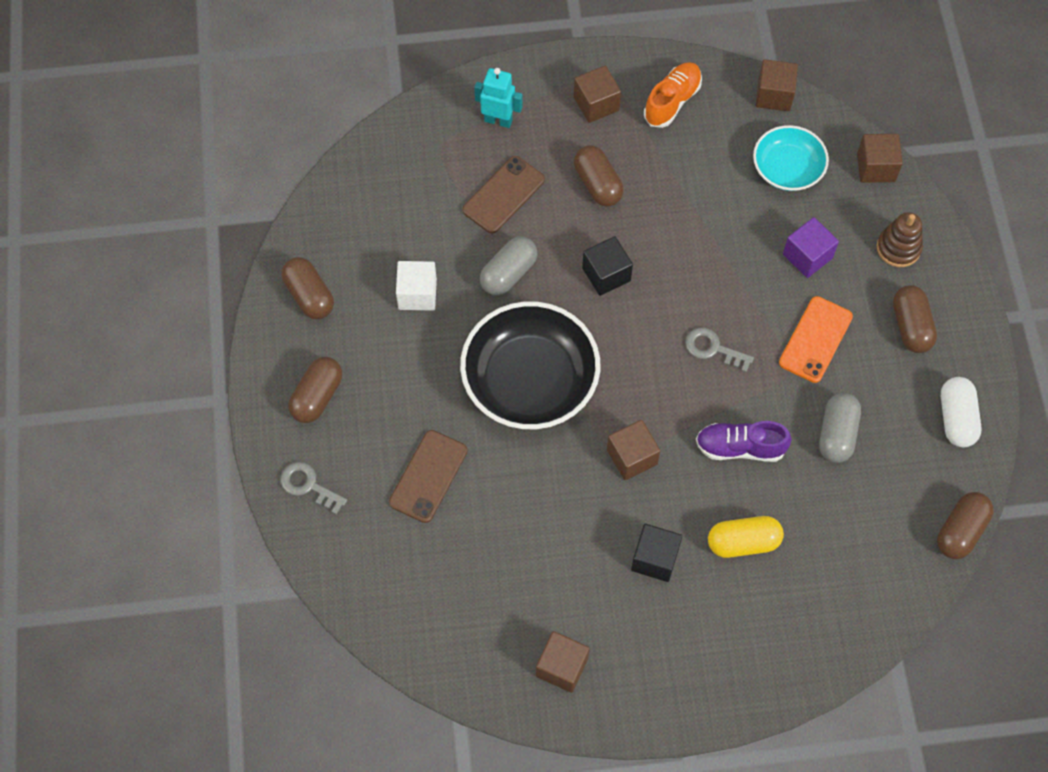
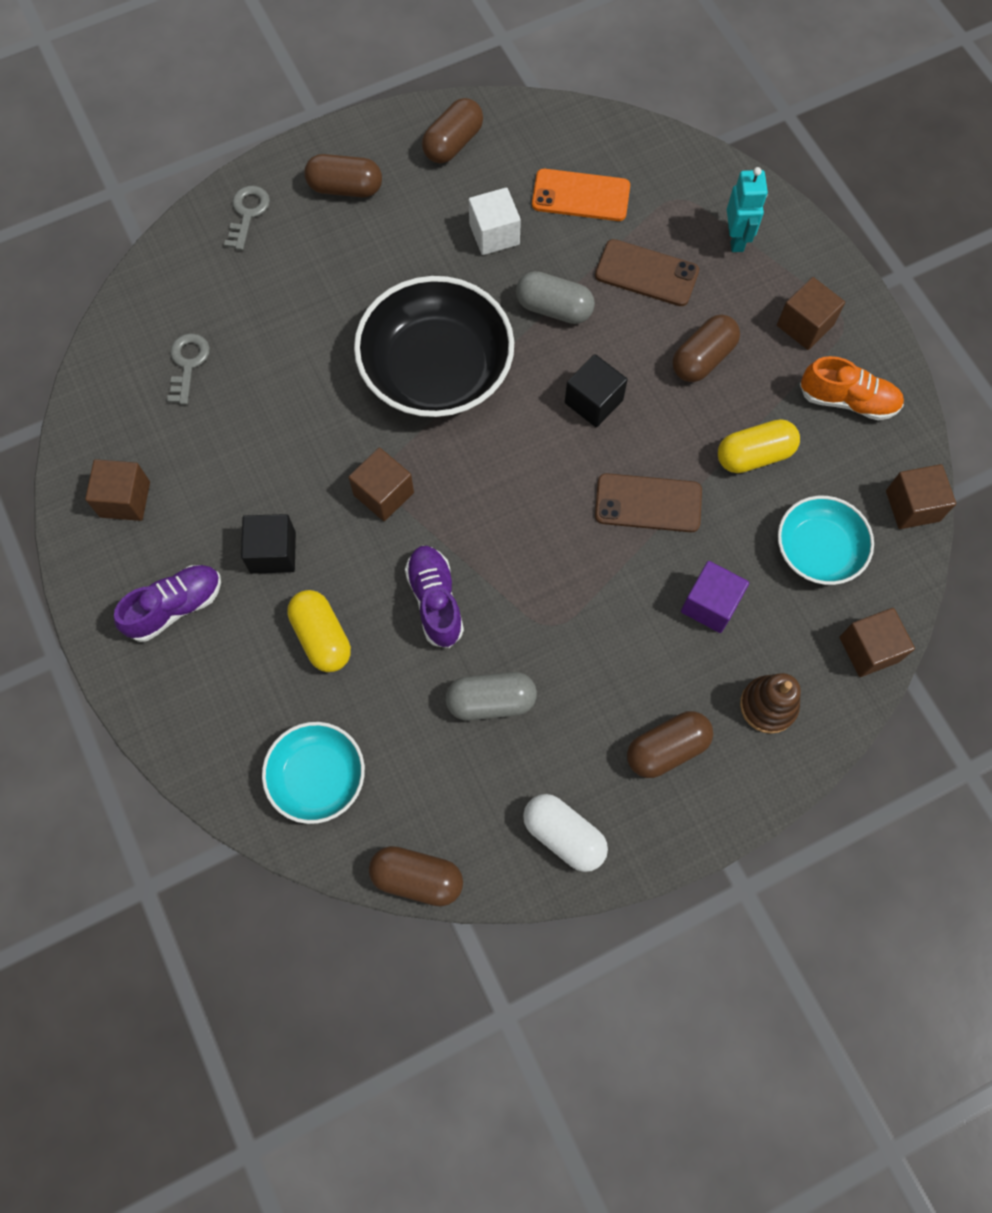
camera: 70 degrees right, 5 degrees up
brown phone [389,430,468,523] -> brown phone moved to [595,473,702,532]
grey key [685,327,754,372] -> grey key moved to [167,333,210,405]
orange phone [779,296,853,383] -> orange phone moved to [532,169,630,221]
white capsule [941,377,982,447] -> white capsule turned 60 degrees clockwise [523,794,608,872]
none -> purple shoe [114,565,221,642]
none -> turquoise bowl [262,722,365,824]
none -> yellow capsule [718,419,800,473]

